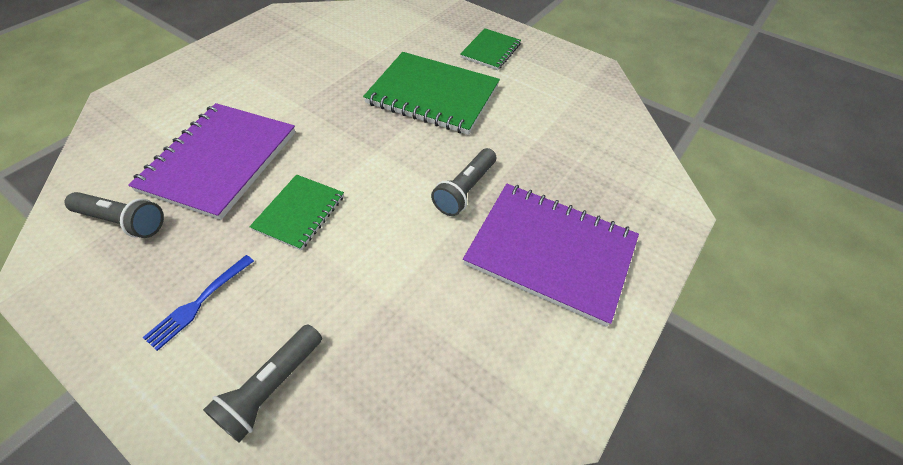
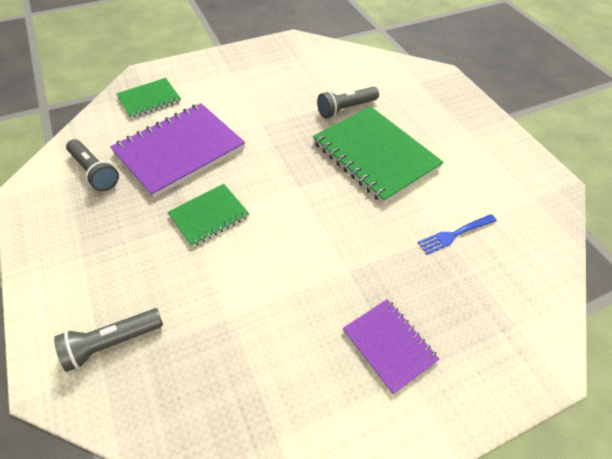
camera: 30 degrees right, 0 degrees up
blue fork [142,255,254,351] -> blue fork moved to [417,214,497,255]
grey flashlight [431,148,496,216] -> grey flashlight moved to [317,87,379,118]
green notebook [460,29,521,70] -> green notebook moved to [116,78,181,118]
purple notebook [463,184,639,327] -> purple notebook [343,299,439,395], size x0.55

